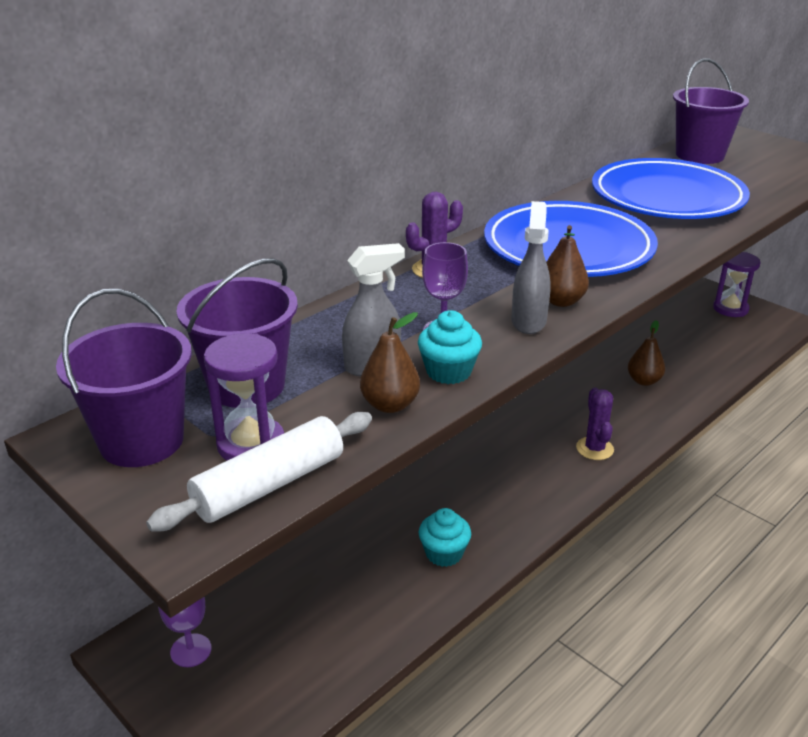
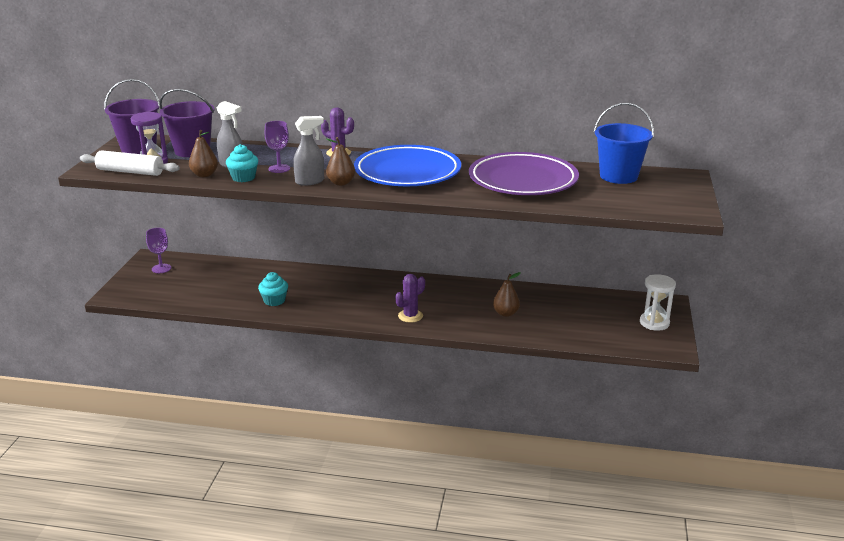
camera: 55 degrees right, 5 degrees down
blue plate [592,158,750,219] -> purple plate [469,152,579,195]
purple bucket [673,58,749,164] -> blue bucket [594,103,654,184]
purple hourglass [713,252,761,317] -> white hourglass [640,274,676,331]

